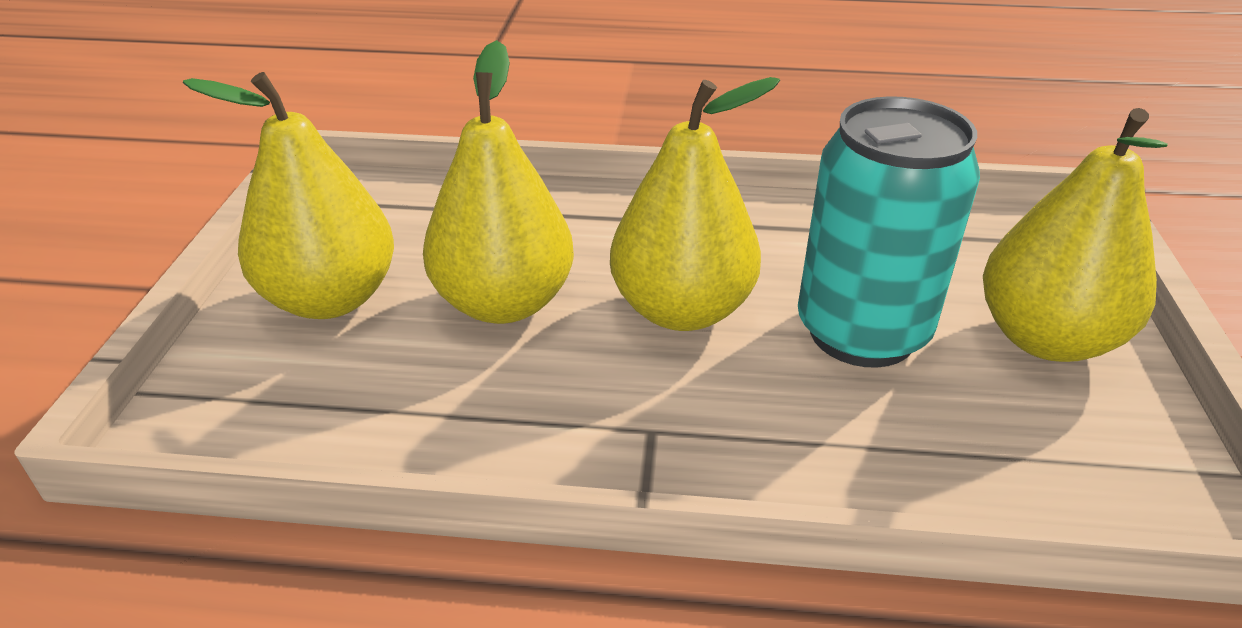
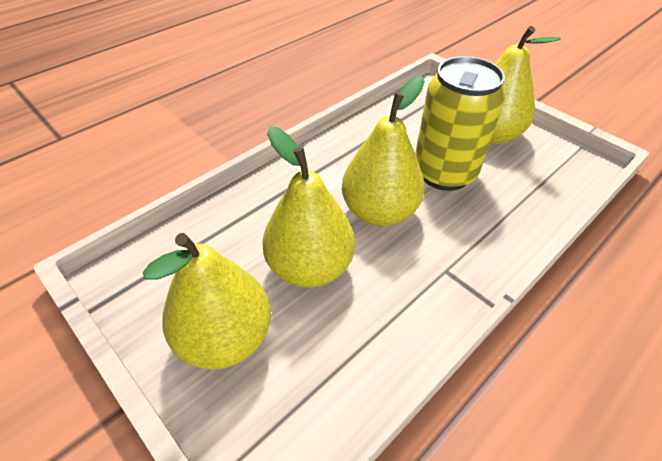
camera: 50 degrees left, 10 degrees up
turquoise can [798,96,980,368] -> yellow can [415,56,505,191]

